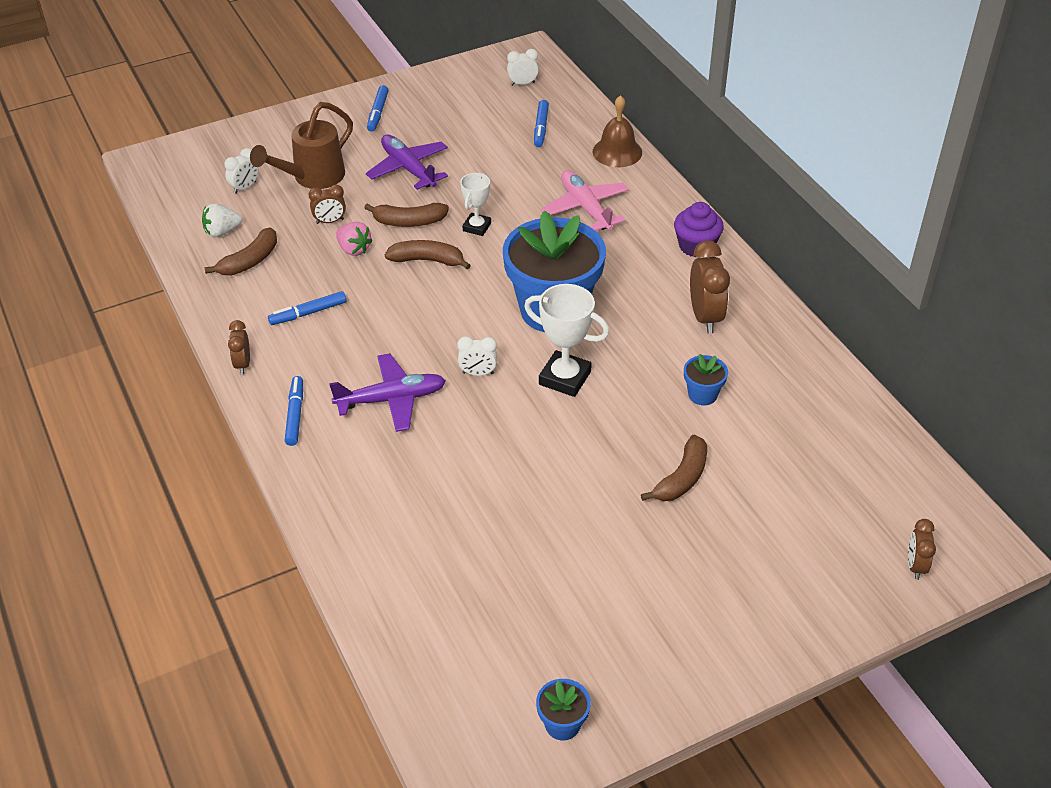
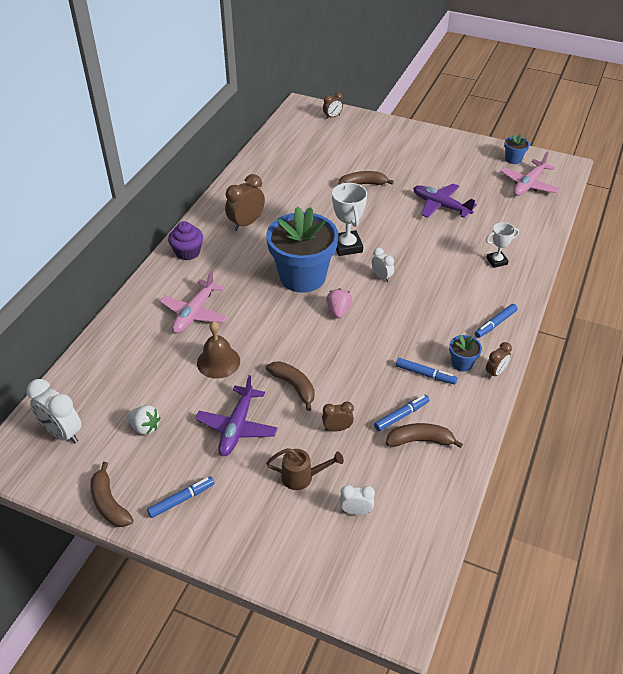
camera: 130 degrees left, 0 degrees up
white strawberry [202,203,242,237] -> white strawberry moved to [127,405,160,435]
brown watering can [250,102,353,189] -> brown watering can [266,448,344,490], size x0.63
brown clock [309,184,346,224] -> brown clock turned 45 degrees counterclockwise [322,401,354,432]
purple plane [329,353,446,432] -> purple plane moved to [413,184,477,218]
pink strawberry [336,222,373,256] -> pink strawberry moved to [326,288,352,319]
brown banana [385,240,471,269] -> brown banana moved to [90,462,133,527]
white trophy [460,173,491,236] -> white trophy moved to [486,222,519,268]
white clock [507,49,539,86] -> white clock [27,379,82,444], size x1.74
blue marker [534,100,549,147] -> blue marker moved to [374,395,429,431]
brown bell [593,95,642,167] -> brown bell moved to [197,321,240,379]
blue flower pot [684,354,728,405] -> blue flower pot moved to [449,335,482,372]
none -> pink plane [500,151,559,196]

